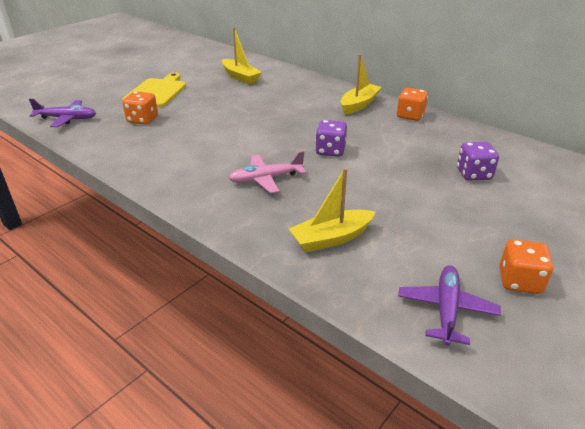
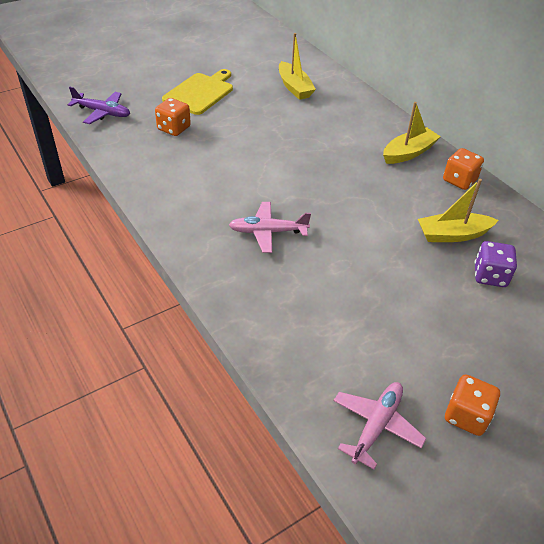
camera: 15 degrees right, 10 degrees up
yellow boat [289,168,375,252] -> yellow boat moved to [418,179,498,242]
purple dice [315,120,347,157] -> none
purple plane [398,265,501,346] -> pink plane [333,382,427,469]

